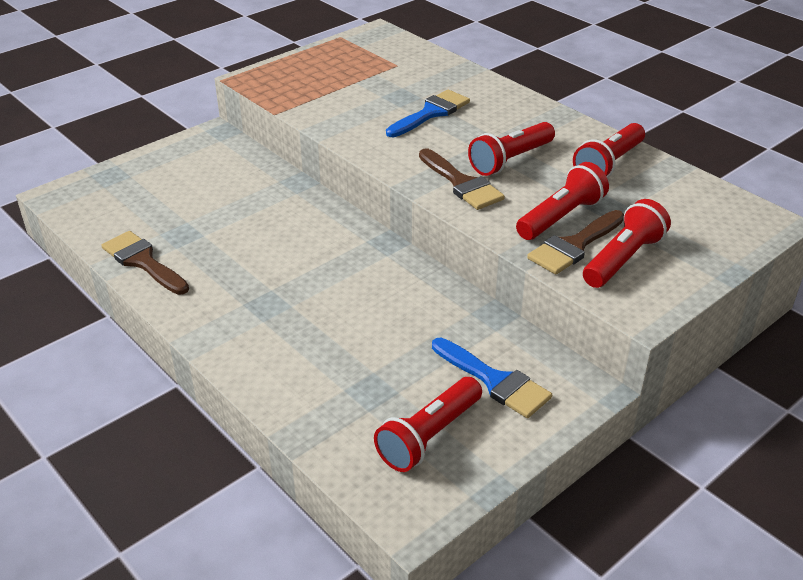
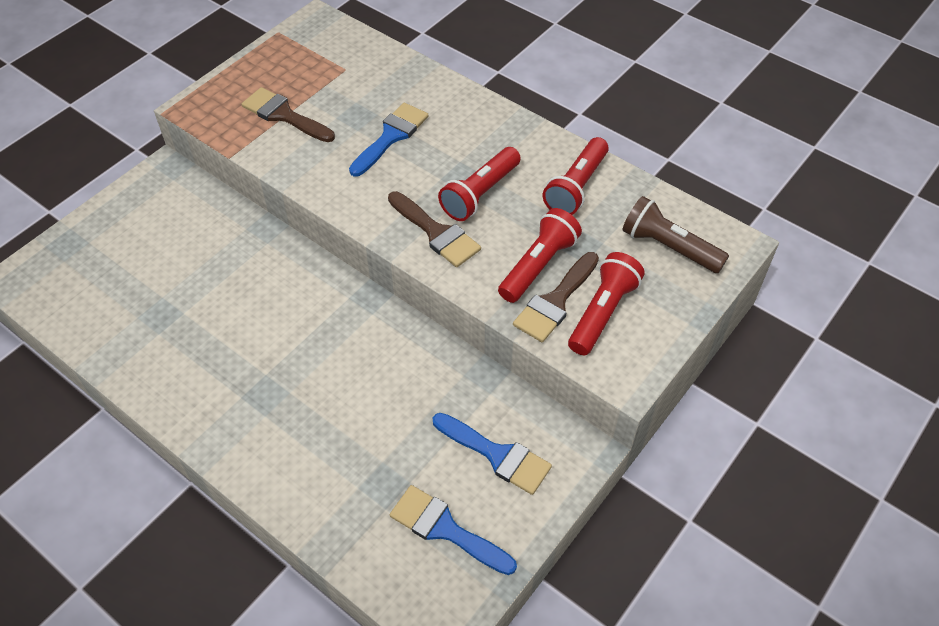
camera: 10 degrees left, 15 degrees up
brown brush [101,231,189,295] -> brown brush moved to [242,87,335,142]
red flashlight [374,377,482,472] -> blue brush [390,485,517,575]
none -> brown flashlight [622,196,729,273]

